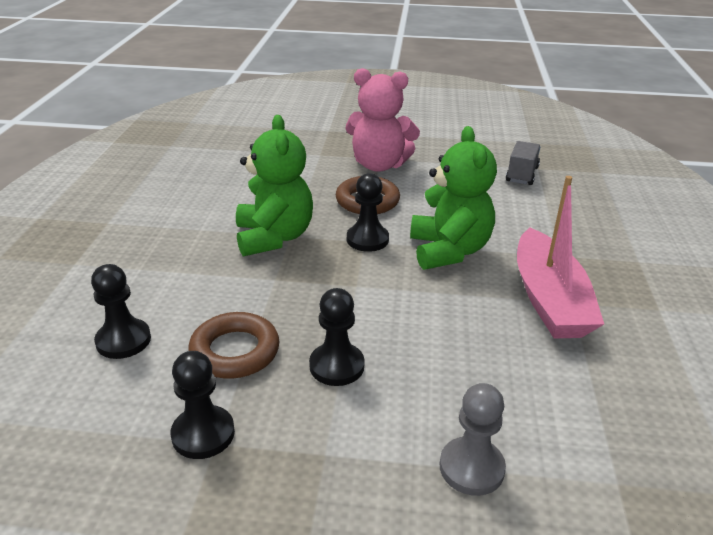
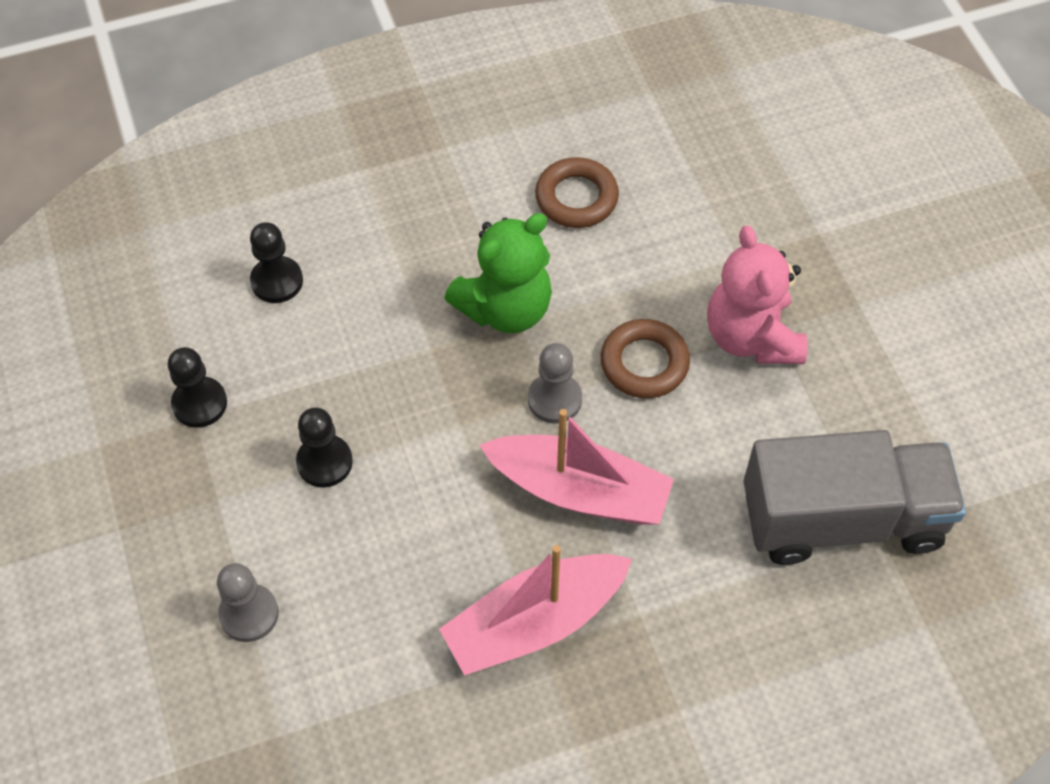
camera: 65 degrees right, 25 degrees up
brown ring [188,312,280,379] -> brown ring moved to [535,157,619,228]
black pawn [347,173,389,252] -> grey pawn [528,343,582,423]
green teddy bear [410,126,497,270] -> pink boat [480,409,674,525]
grey truck [506,141,540,185] -> grey truck [744,430,966,565], size x2.23

